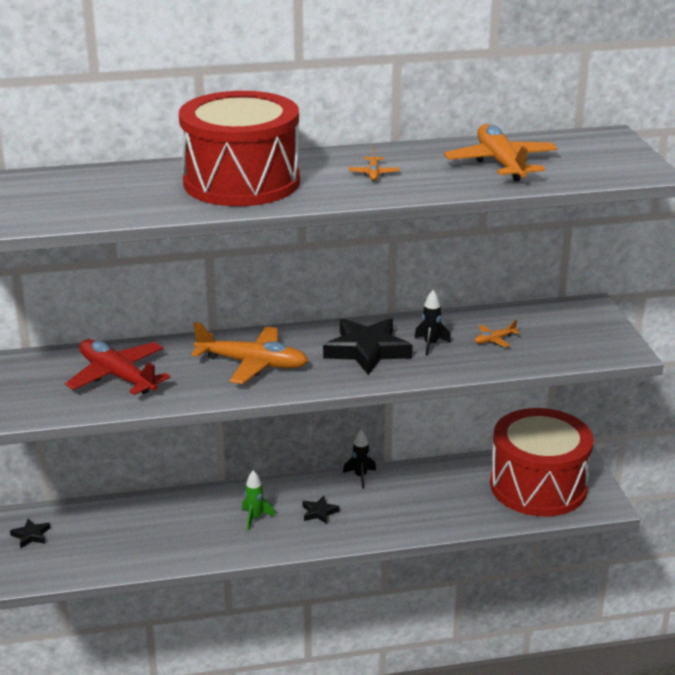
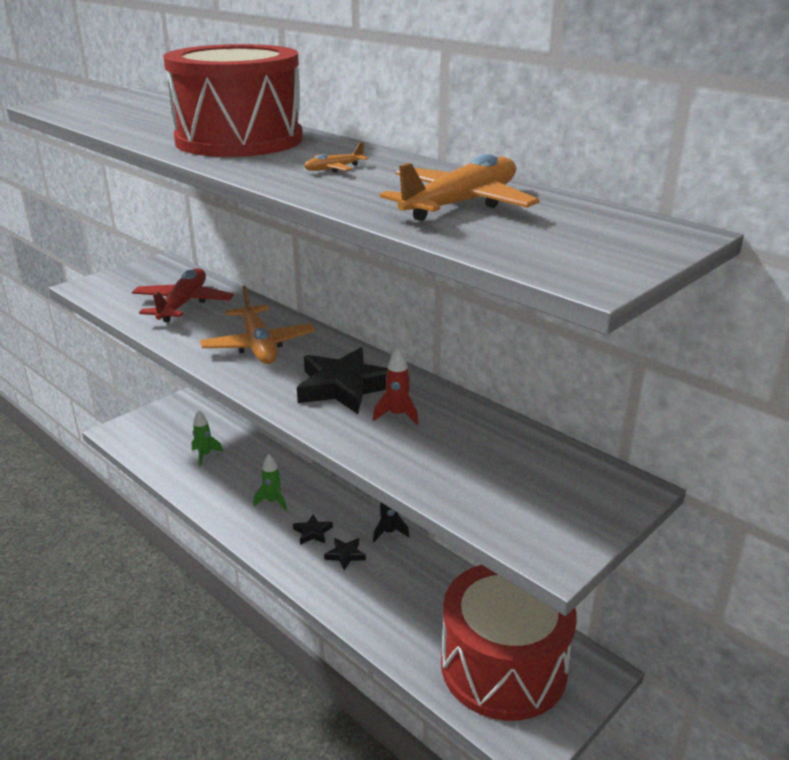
camera: 55 degrees right, 0 degrees up
black star [10,518,50,548] -> black star moved to [324,538,366,570]
black rocket [414,290,451,356] -> red rocket [373,348,419,425]
orange plane [475,320,520,347] -> none
none -> green rocket [192,410,223,467]

